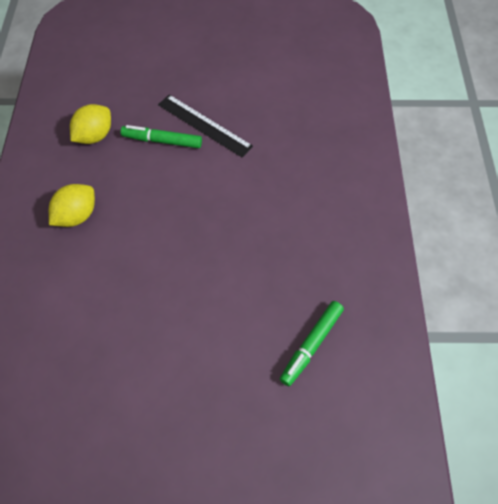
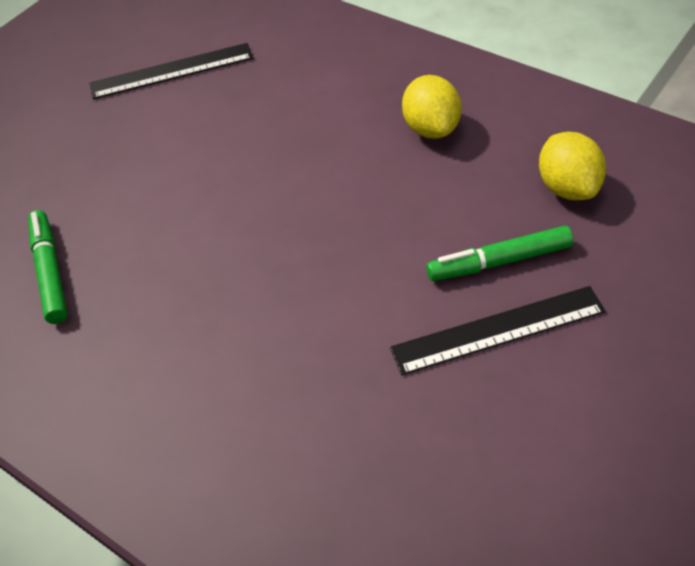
camera: 130 degrees right, 10 degrees down
green marker [121,125,202,148] -> green marker turned 150 degrees counterclockwise [426,225,573,281]
none -> black ruler [90,43,253,100]

